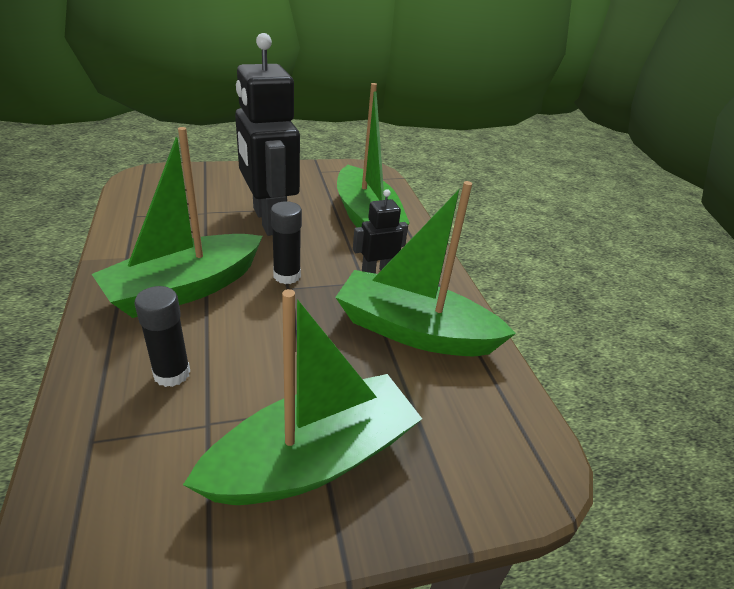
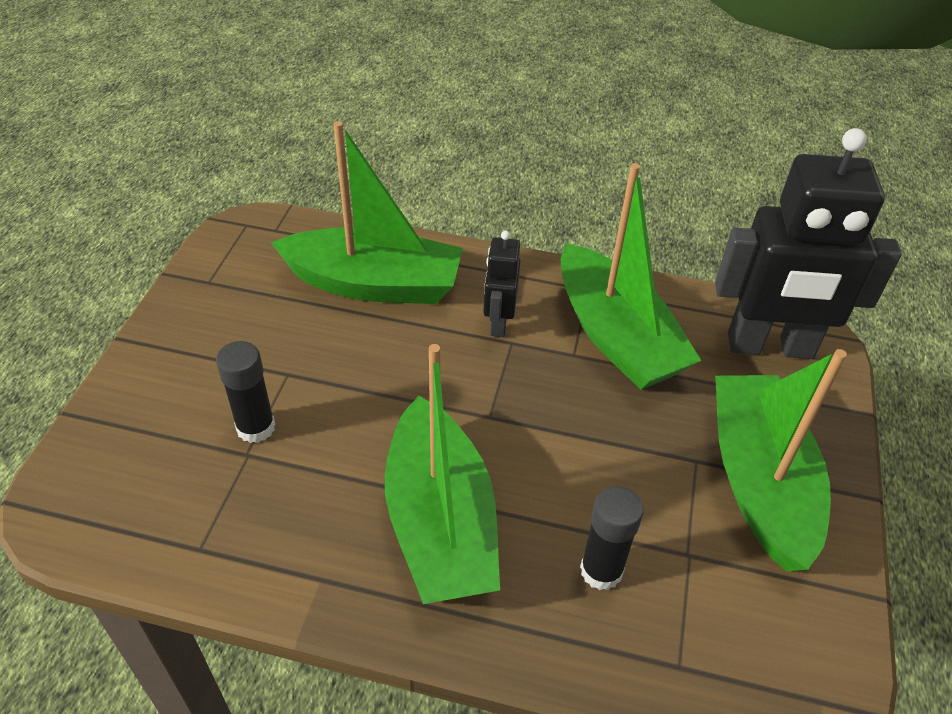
camera: 60 degrees left, 10 degrees up
black robot [235,33,300,236] -> black robot moved to [715,128,902,359]
black glue stick [271,201,302,284] -> black glue stick moved to [216,341,275,443]
green boat [335,181,516,356] -> green boat turned 75 degrees counterclockwise [561,163,702,390]

